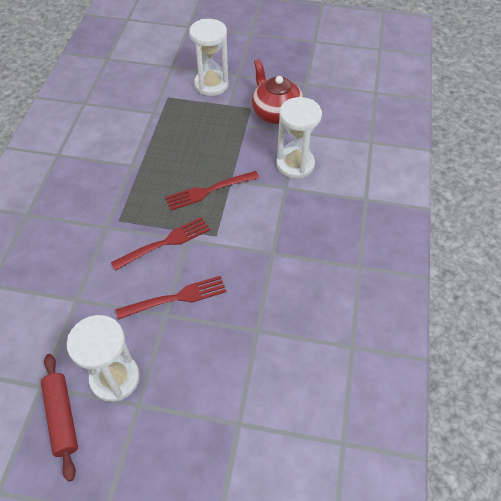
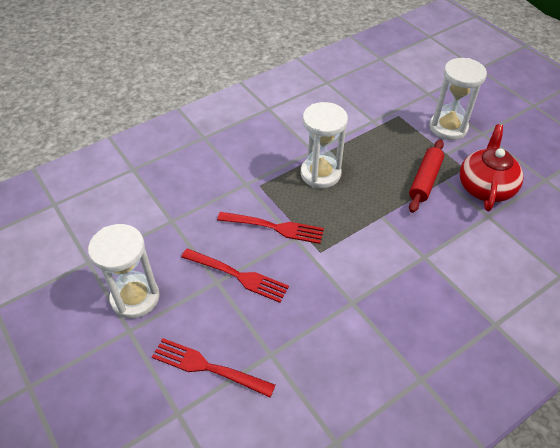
camera: 45 degrees right, 5 degrees down
red rolling pin [41,354,78,482] -> red rolling pin moved to [409,139,444,213]
red fork [165,171,259,211] -> red fork moved to [152,338,275,397]
white hourglass [276,97,322,179] -> white hourglass moved to [301,102,348,188]

